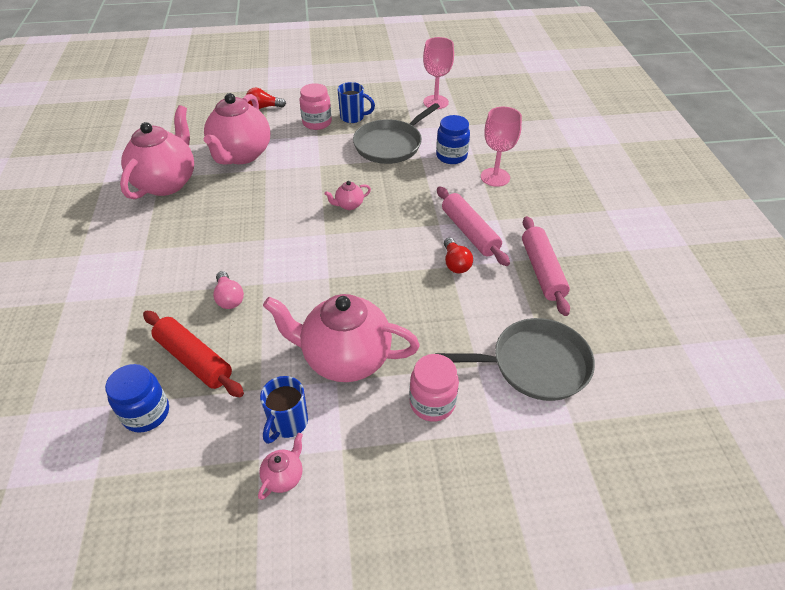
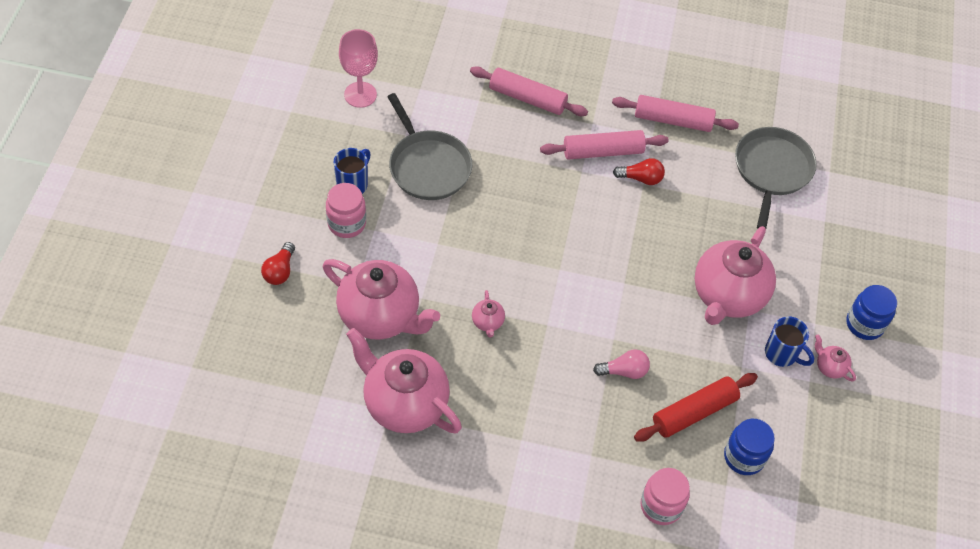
camera: 75 degrees left, 10 degrees up
pink teapot [325,181,371,210] -> pink teapot moved to [472,290,505,338]
pink jar [409,354,459,422] -> pink jar moved to [641,468,690,525]
blue jar [436,115,470,164] -> blue jar moved to [847,285,897,340]
pink goblet [481,107,522,187] -> pink rolling pin [470,66,588,116]

